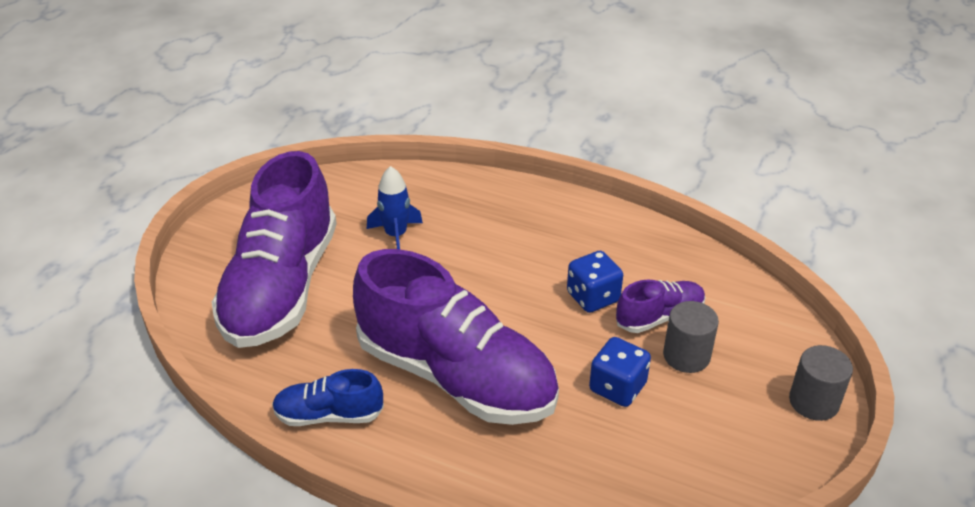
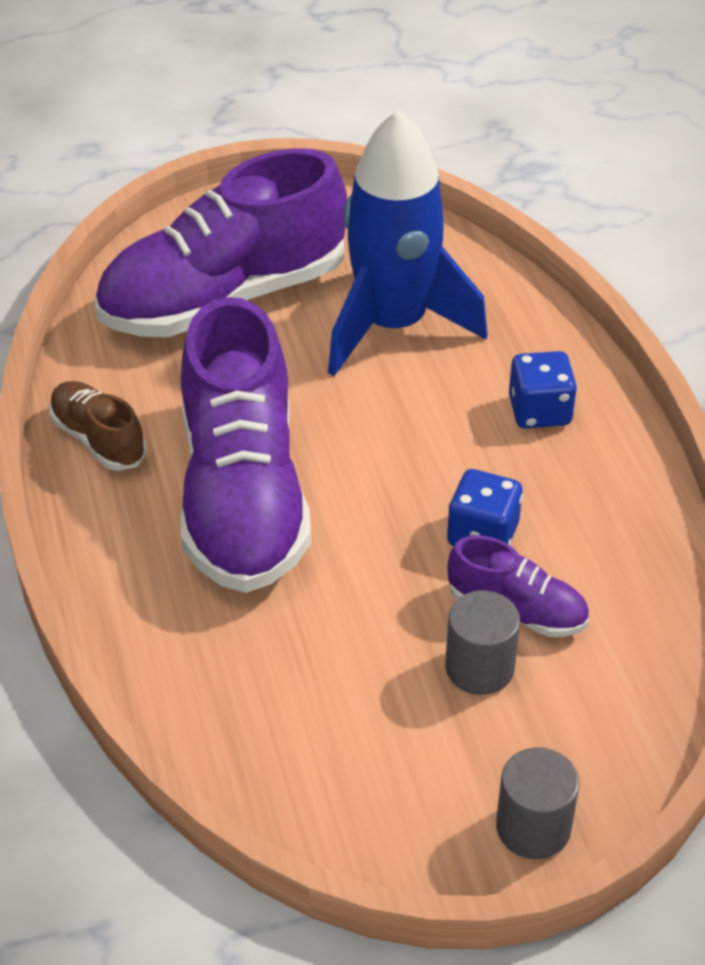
camera: 50 degrees right, 5 degrees up
blue shoe [272,369,384,426] -> brown shoe [49,381,146,471]
blue rocket [367,166,423,249] -> blue rocket [328,109,488,376], size x2.13
blue dice [589,337,651,407] -> blue dice moved to [509,351,577,428]

